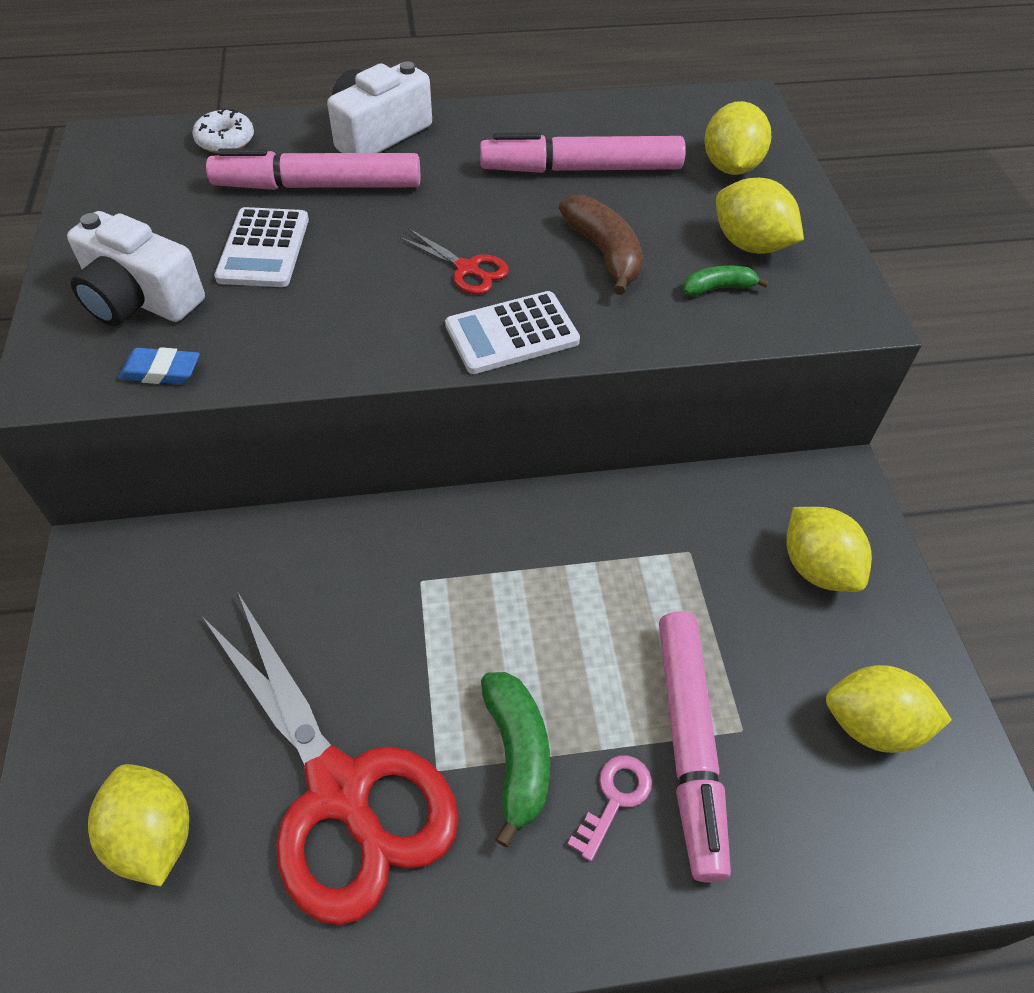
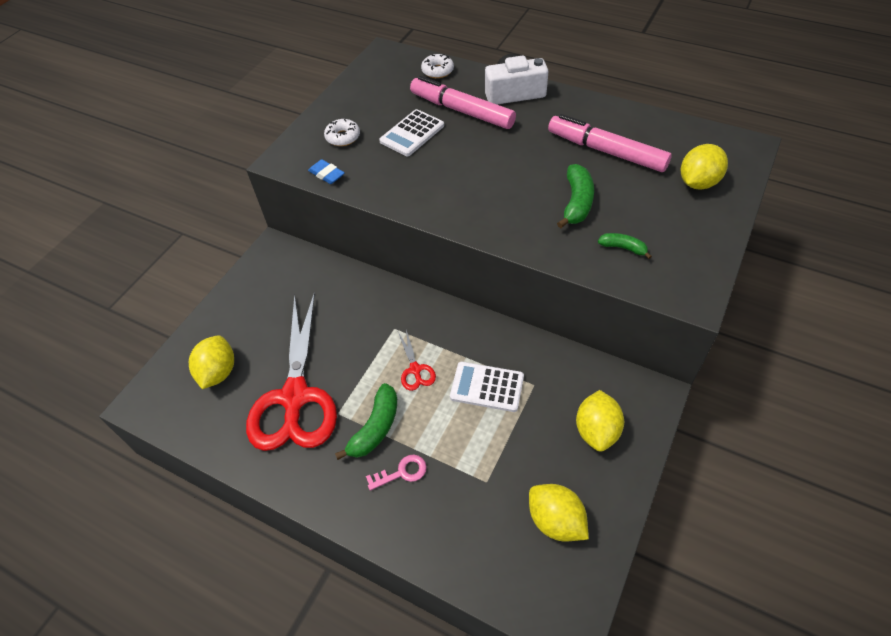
camera: 40 degrees right, 0 degrees up
white camera [67,211,205,326] -> white donut [324,119,360,146]
red scissors [399,228,509,294] -> red scissors moved to [398,330,436,391]
white calculator [445,291,580,374] -> white calculator moved to [450,362,524,412]
brown banana [559,195,643,295] -> green banana [557,164,594,228]
pink marker [659,611,731,883] -> none
yellow lemon [716,178,804,254] -> none

